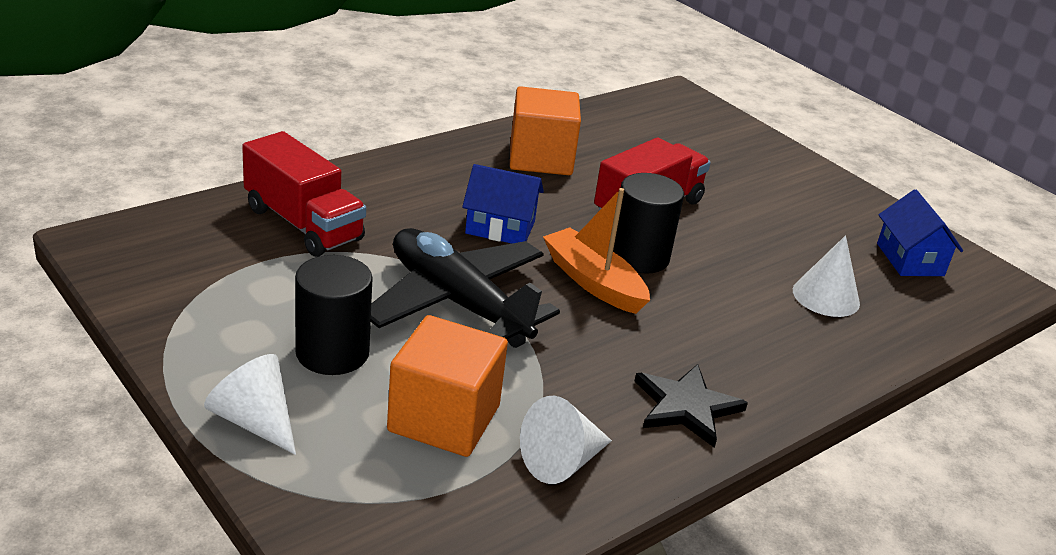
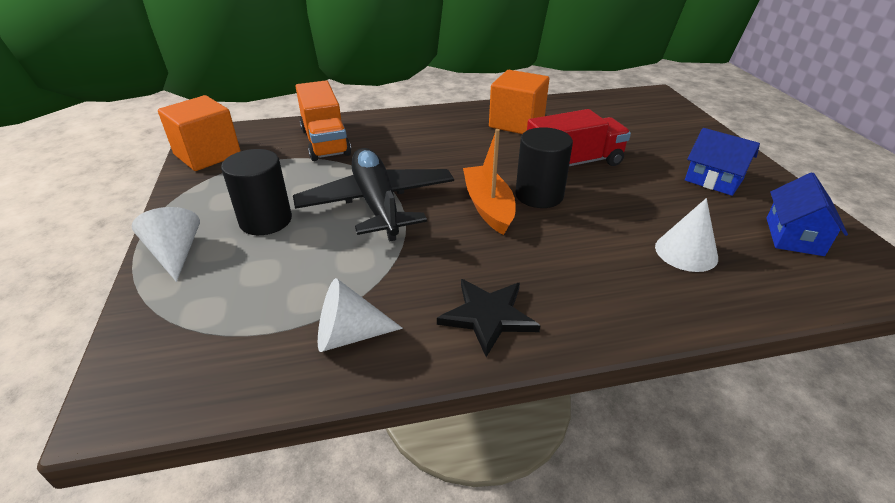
camera: 30 degrees right, 5 degrees up
red truck [242,131,366,257] -> orange truck [295,80,351,161]
orange cube [387,315,508,457] -> orange cube moved to [158,95,240,171]
blue house [462,164,544,244] -> blue house moved to [685,128,760,196]

